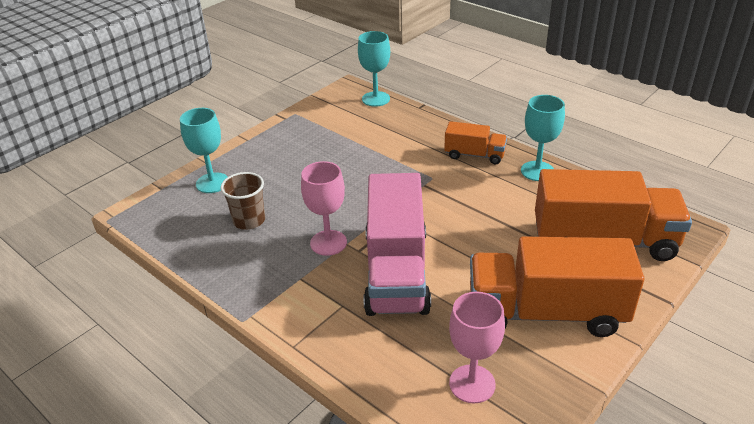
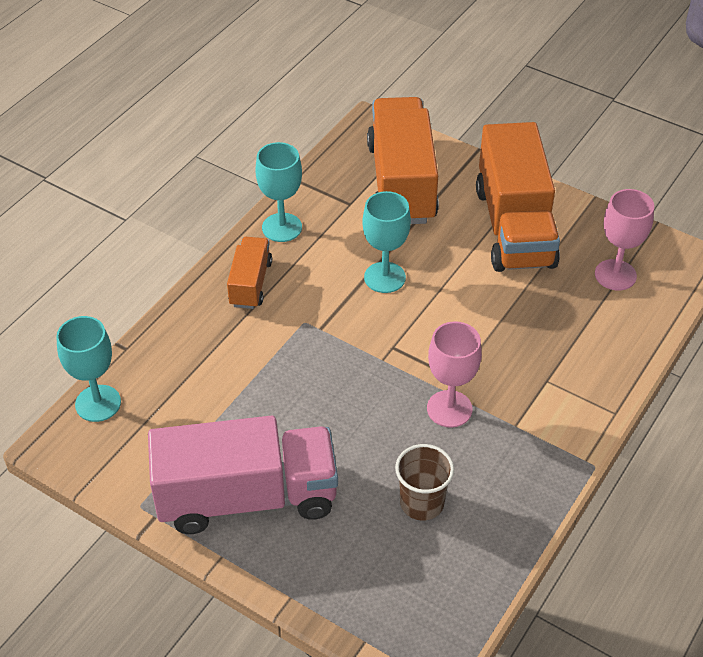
camera: 100 degrees left, 10 degrees up
turquoise goblet [180,108,228,193] -> turquoise goblet moved to [362,191,411,293]
pink truck [364,173,431,316] -> pink truck moved to [148,416,338,534]

